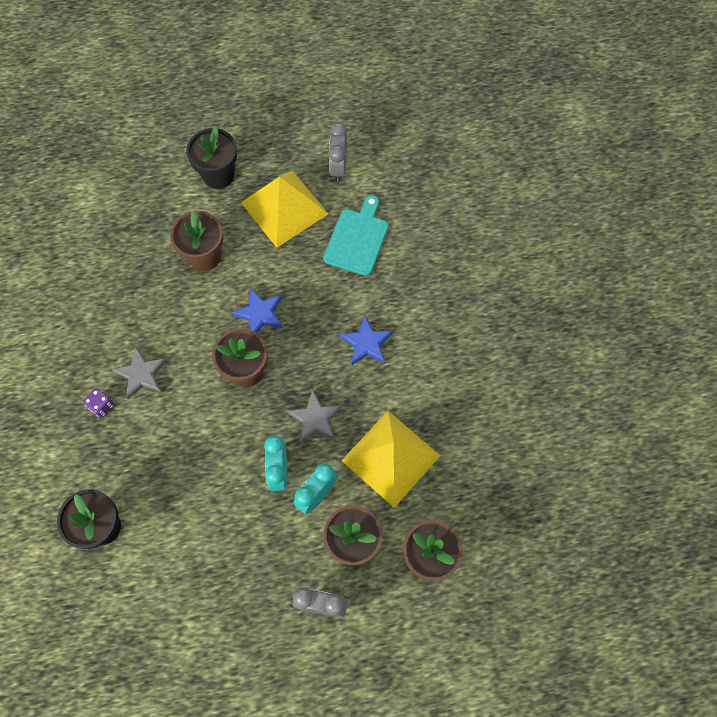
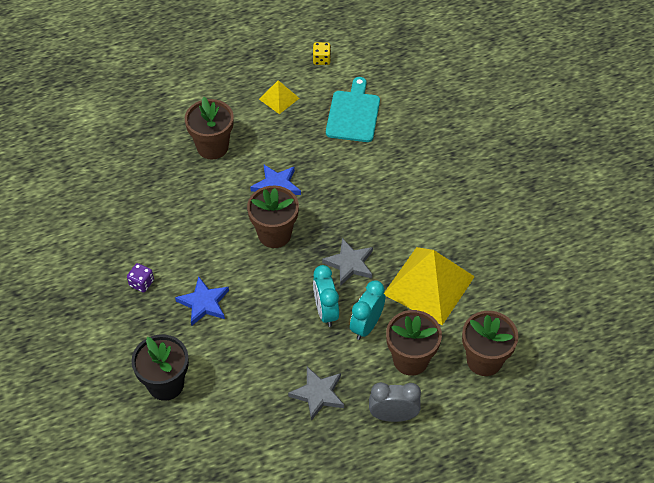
camera: 10 degrees left, 15 degrees down
grey star [112,347,167,399] -> grey star moved to [288,367,344,421]
black flower pot [186,127,237,189] -> none
yellow pyramid [241,170,328,248] -> yellow pyramid [259,80,300,114], size x0.48
grey clock [328,123,347,182] -> yellow dice [313,42,331,65]
blue star [339,316,393,365] -> blue star moved to [175,276,229,326]

